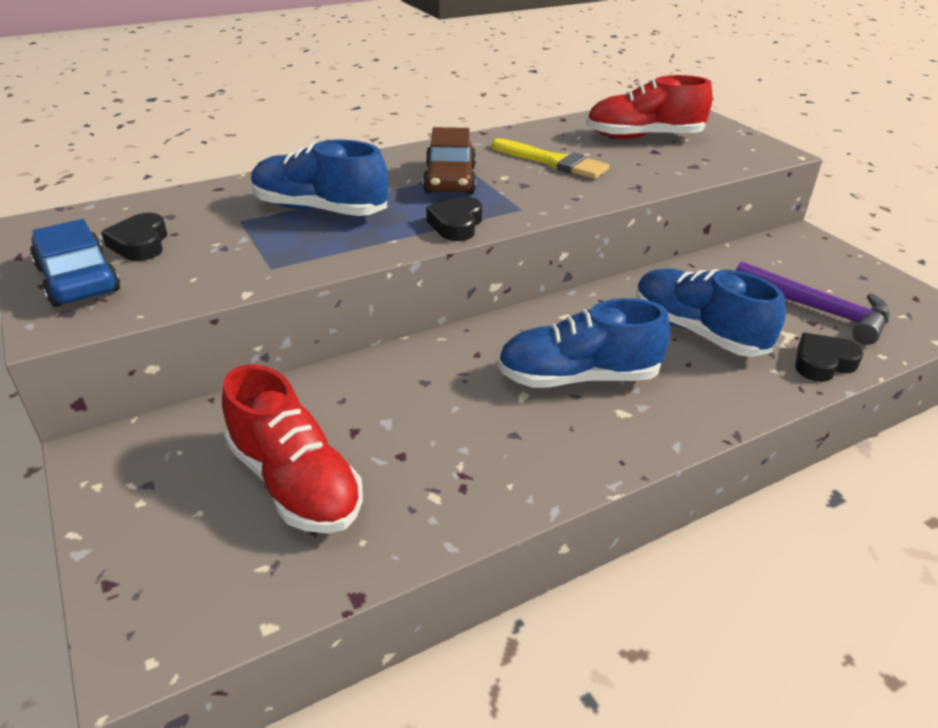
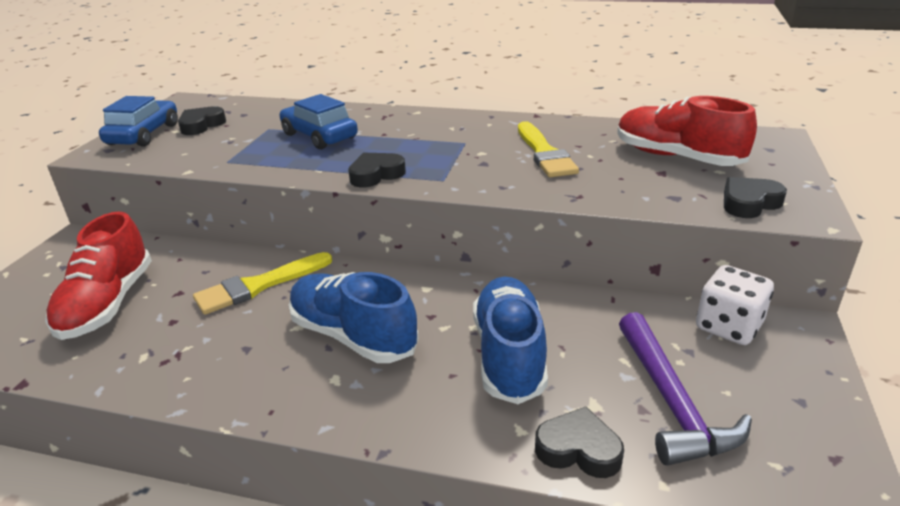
camera: 45 degrees right, 5 degrees down
blue shoe [251,139,389,216] -> blue car [279,94,358,149]
brown car [423,127,476,194] -> none
none -> yellow brush [193,252,332,315]
none -> white dice [696,265,774,345]
none -> black heart [724,177,787,218]

